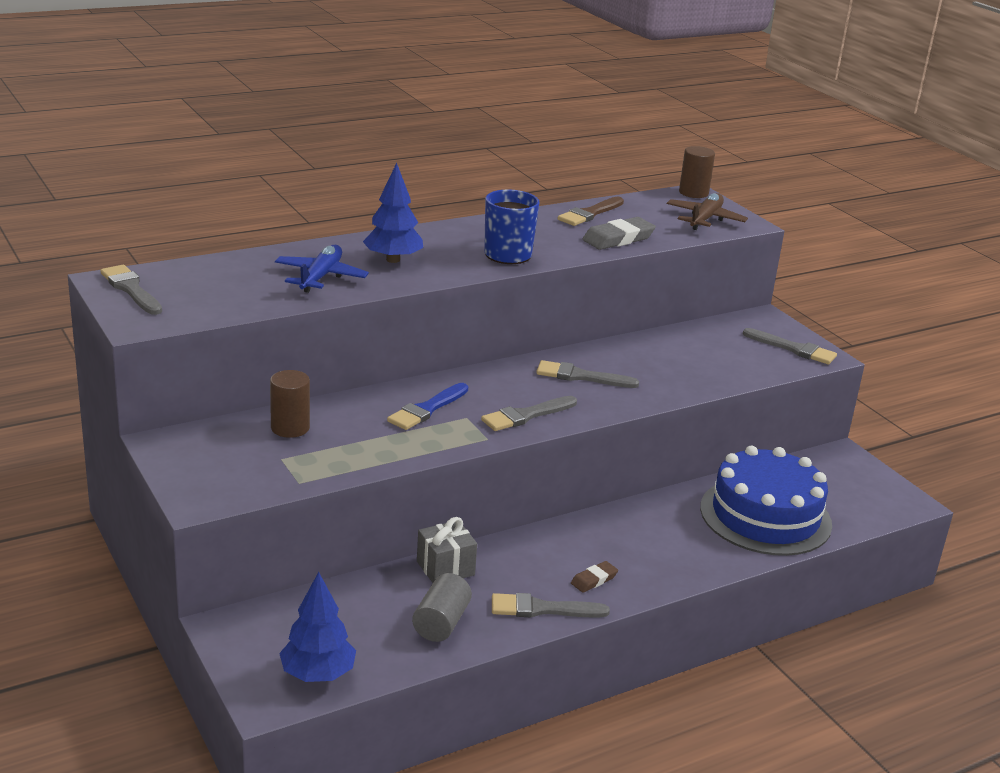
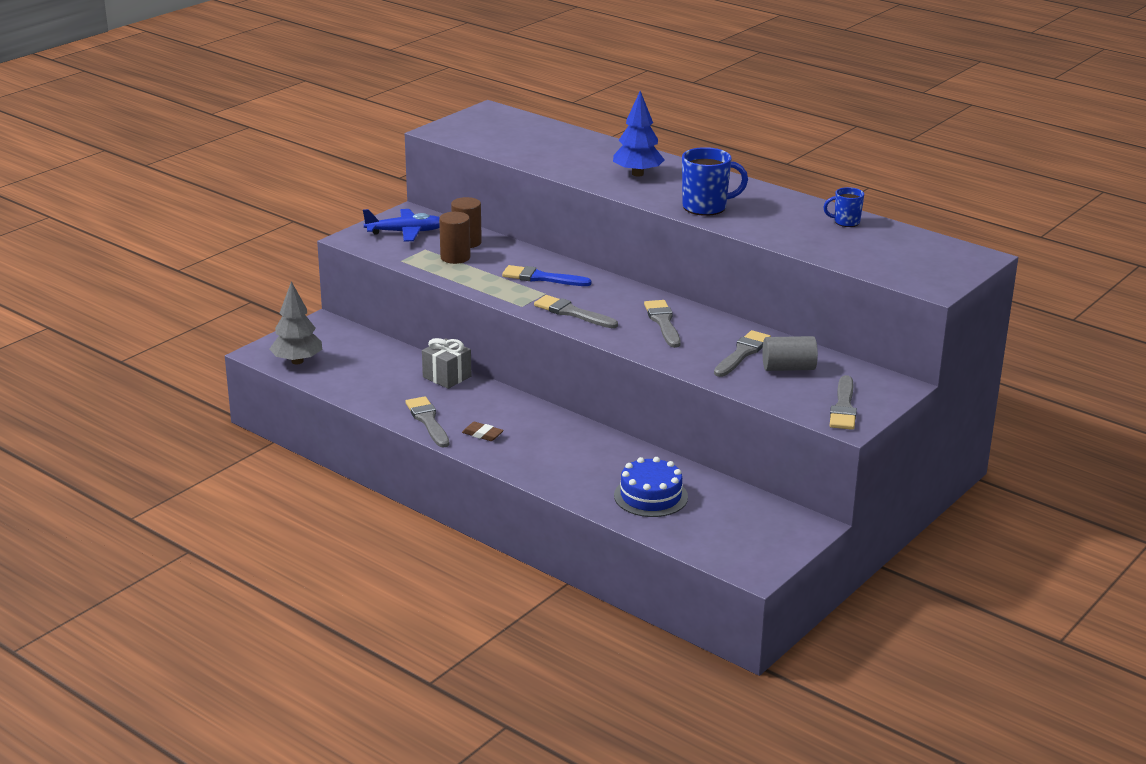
camera: 70 degrees right, 0 degrees up
grey brush [100,265,162,315] -> grey brush moved to [714,330,771,377]
blue plane [275,245,369,293] -> blue plane moved to [363,209,440,242]
blue tree [279,572,356,682] -> grey tree [270,281,322,364]
grey cylinder [412,573,472,642] -> grey cylinder moved to [762,336,818,371]
brown brush [558,197,624,226] -> blue mug [824,187,864,227]
grey eraser [583,217,656,250] -> none
brown plane [667,193,748,230] -> none
brown cylinder [679,146,715,198] -> brown cylinder moved to [439,212,471,264]
blue cake [700,446,832,556] -> blue cake [614,457,688,517], size x0.58

